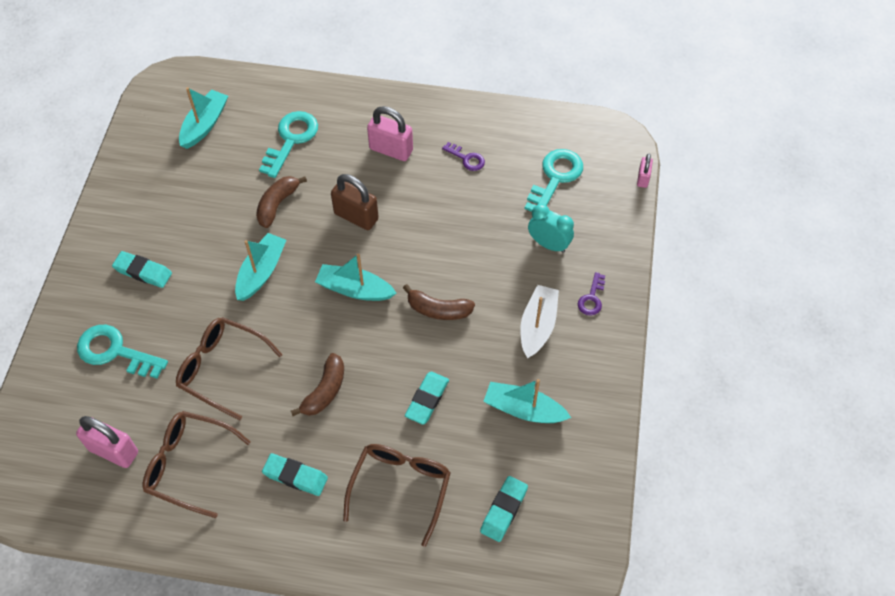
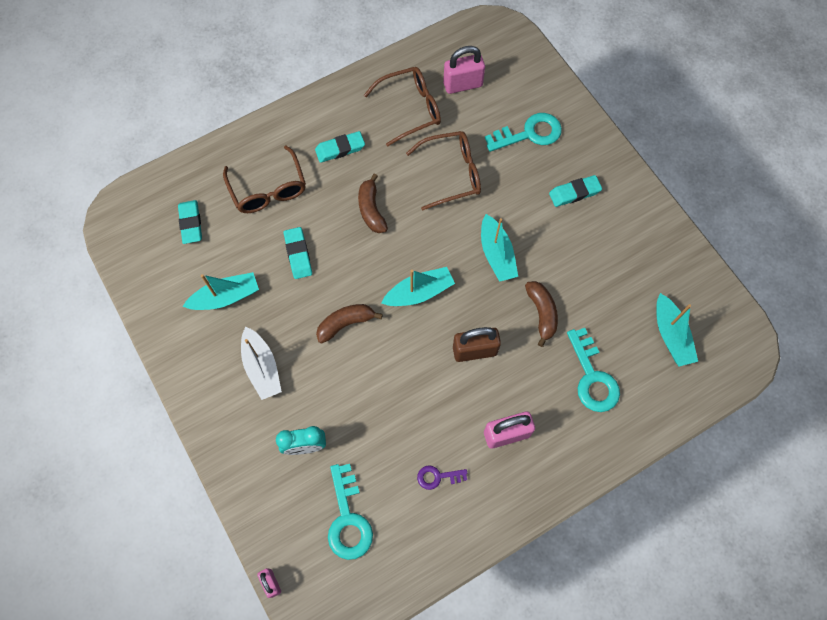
camera: 140 degrees right, 10 degrees up
purple key [578,272,605,316] -> none

